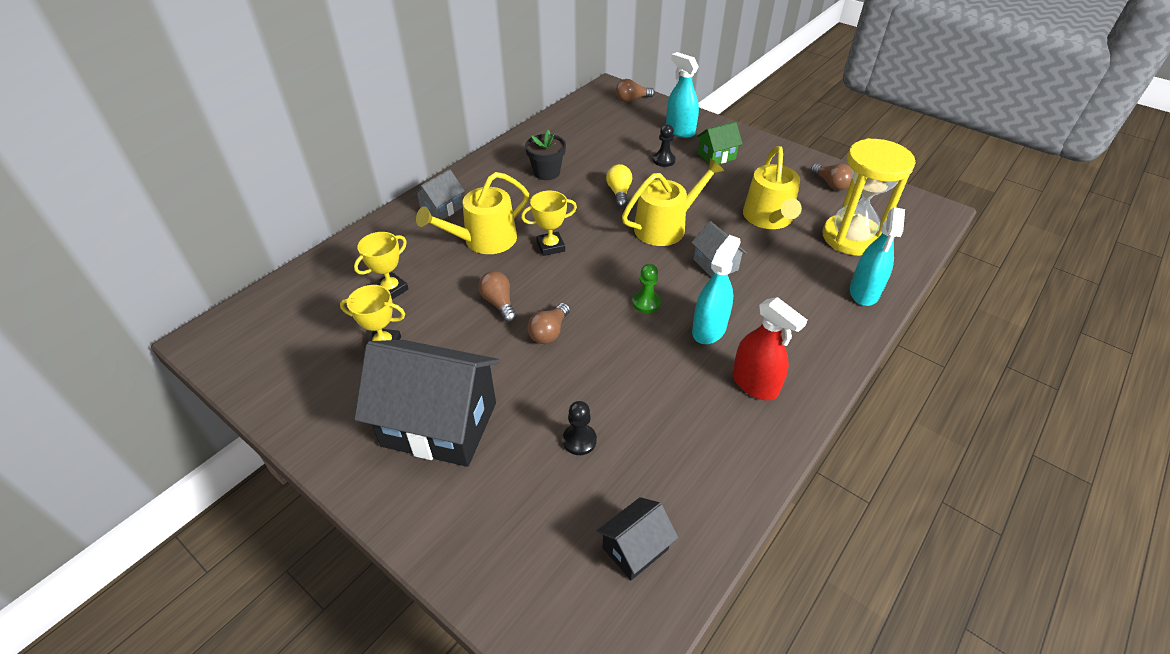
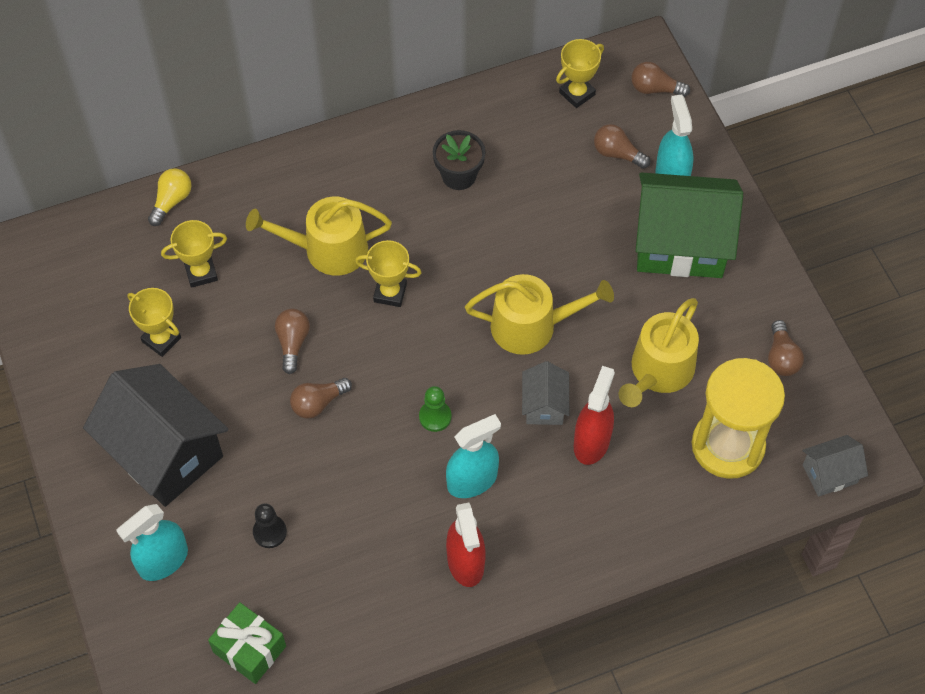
camera: 30 degrees right, 15 degrees up
grey house [413,169,465,220] -> grey house moved to [803,435,868,497]
black house [597,497,678,580] -> green gift [208,602,286,684]
yellow light bulb [606,164,632,207] -> yellow light bulb moved to [148,168,192,226]
black pawn [653,124,676,167] -> none
green house [697,122,743,164] -> green house [636,172,743,278], size x2.10
turquoise spray bottle [850,207,905,306] -> turquoise spray bottle moved to [116,504,188,581]
none -> yellow trophy [556,39,604,108]
none -> red spray bottle [574,366,615,465]
none -> brown light bulb [594,124,650,169]

